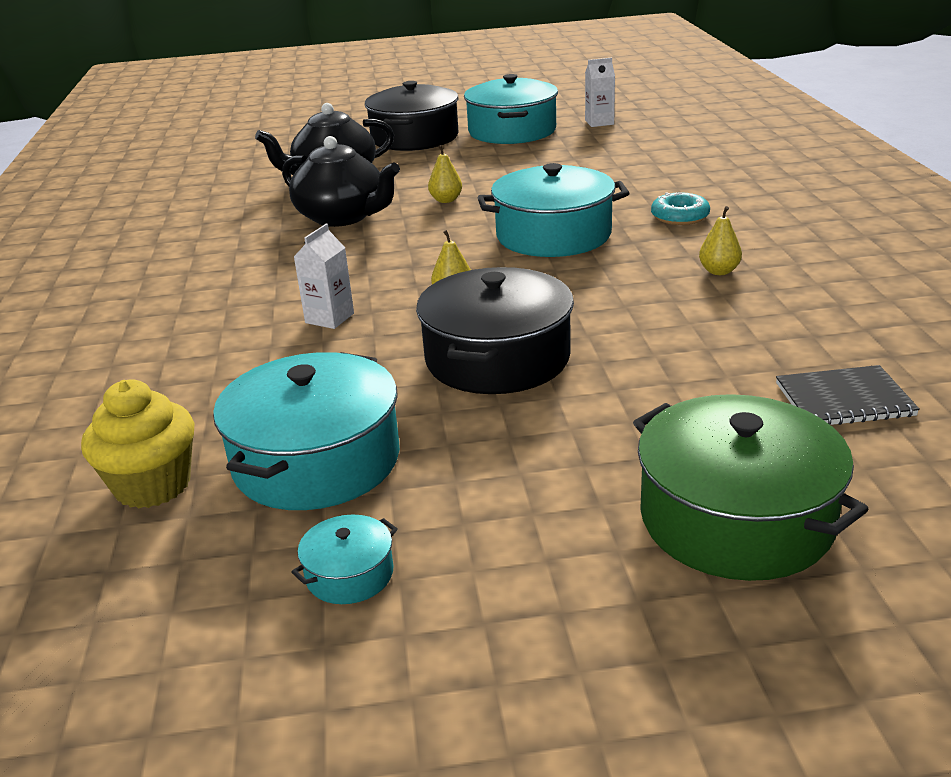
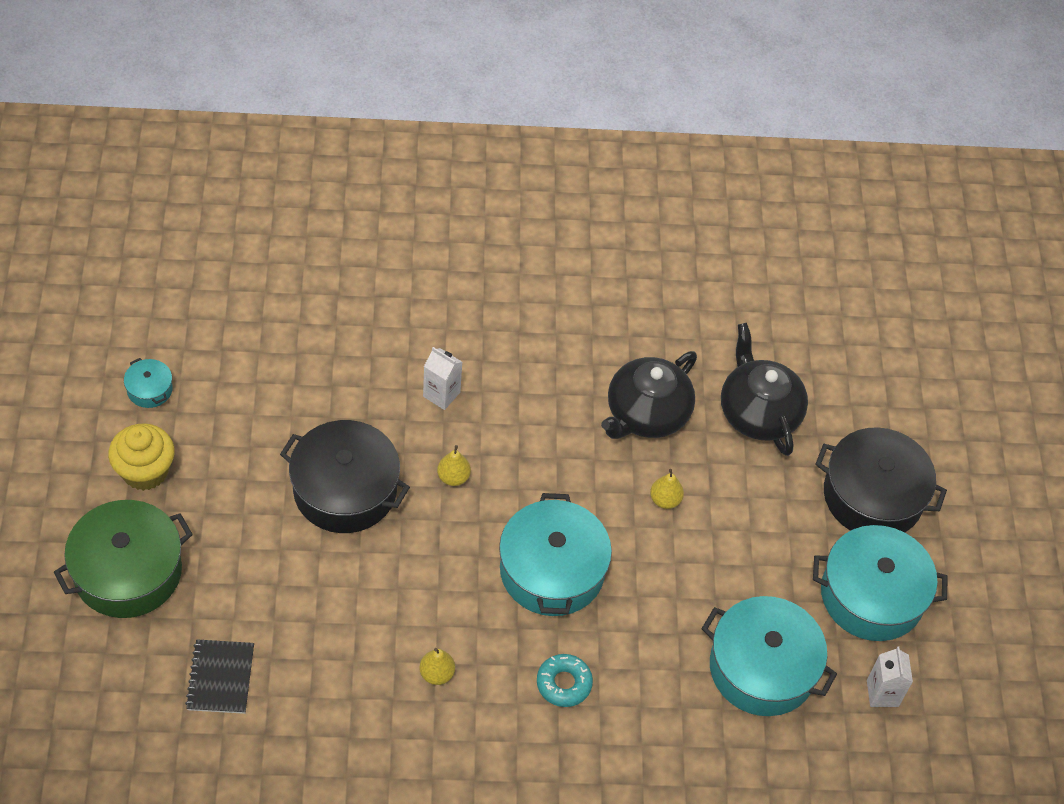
camera: 90 degrees right, 25 degrees up
yellow cupcake [81,379,194,509] -> yellow cupcake moved to [108,424,175,491]
turquoise pot [213,352,400,510] -> turquoise pot moved to [701,596,837,716]

